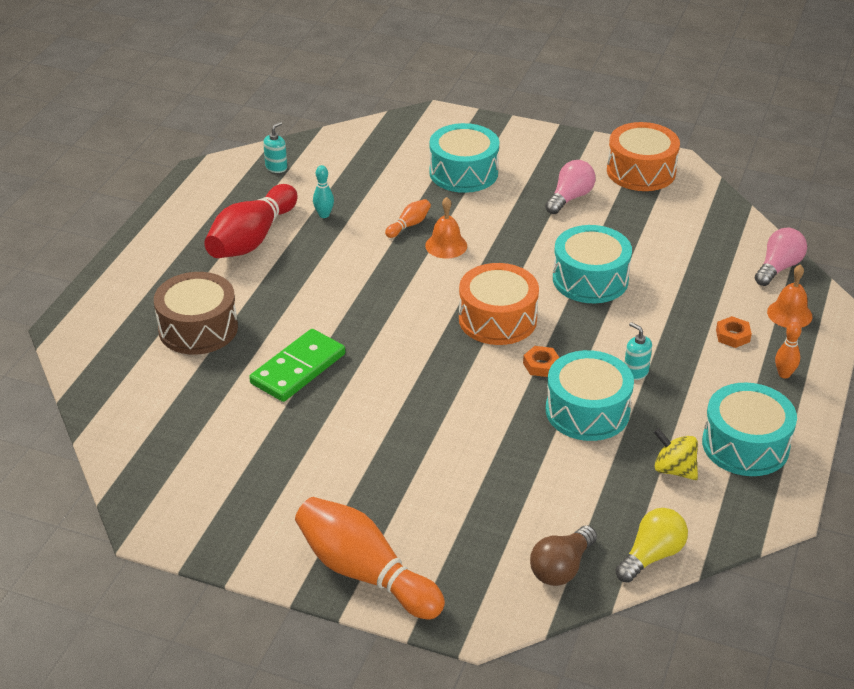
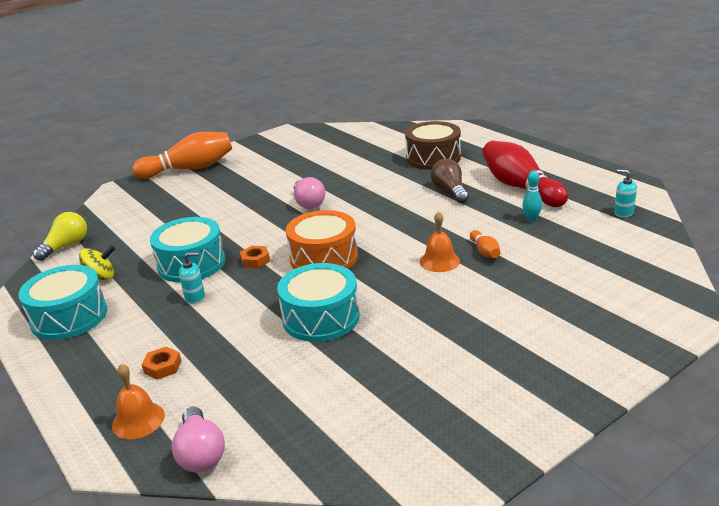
camera: 125 degrees right, 10 degrees down
green domino [249,329,345,402] -> none
turquoise soap dispenser [263,122,287,173] -> turquoise soap dispenser turned 150 degrees clockwise [614,169,637,218]
turquoise drum [429,123,499,193] -> none
brown light bulb [530,525,597,586] -> brown light bulb moved to [431,159,469,203]
pink light bulb [545,160,596,214] -> pink light bulb moved to [294,177,325,209]
orange drum [607,122,680,191] -> none
yellow light bulb [615,508,688,583] -> yellow light bulb turned 135 degrees counterclockwise [33,212,87,261]
orange bowling pin [775,322,801,378] -> none

